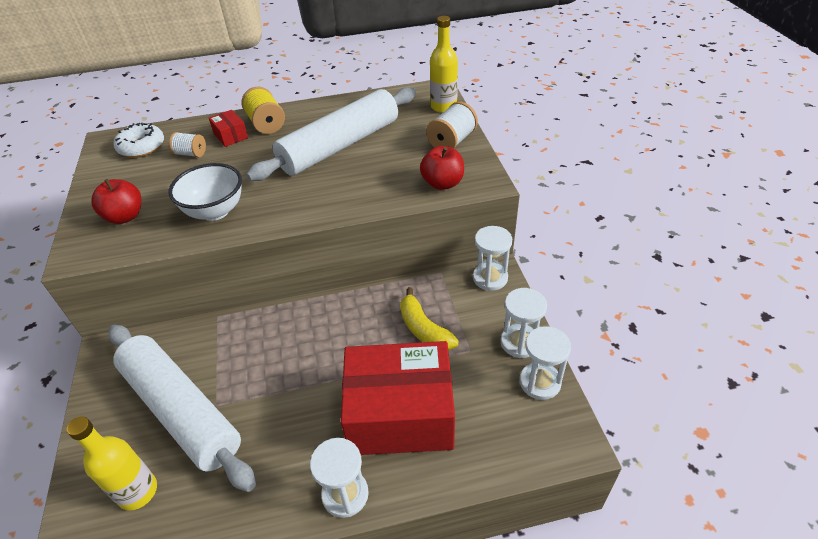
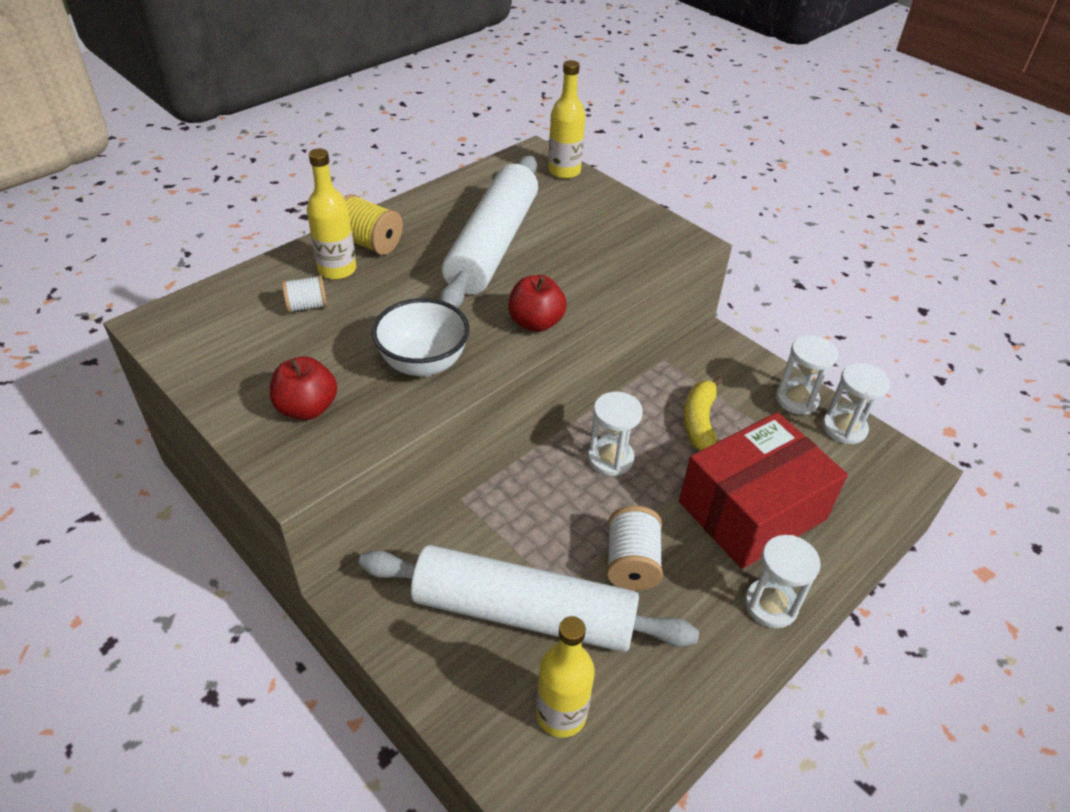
camera: 35 degrees left, 0 degrees up
white donut [113,123,164,158] -> none
red box [209,110,248,147] -> yellow bottle [307,149,357,280]
yellow banana [400,287,459,351] -> yellow banana turned 75 degrees clockwise [684,376,723,451]
red apple [420,146,464,190] -> red apple moved to [508,275,567,332]
white spool [426,102,478,148] -> white spool moved to [607,506,663,591]
white hourglass [473,226,512,291] -> white hourglass moved to [588,392,643,476]

